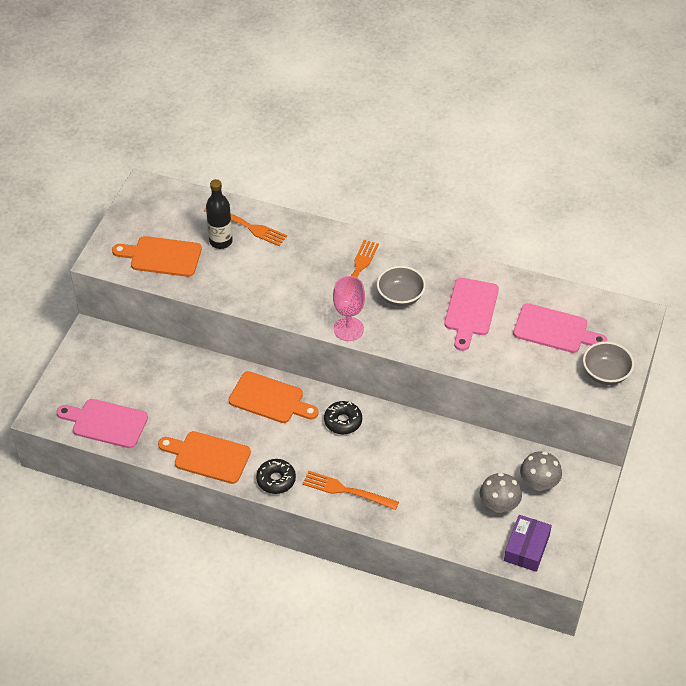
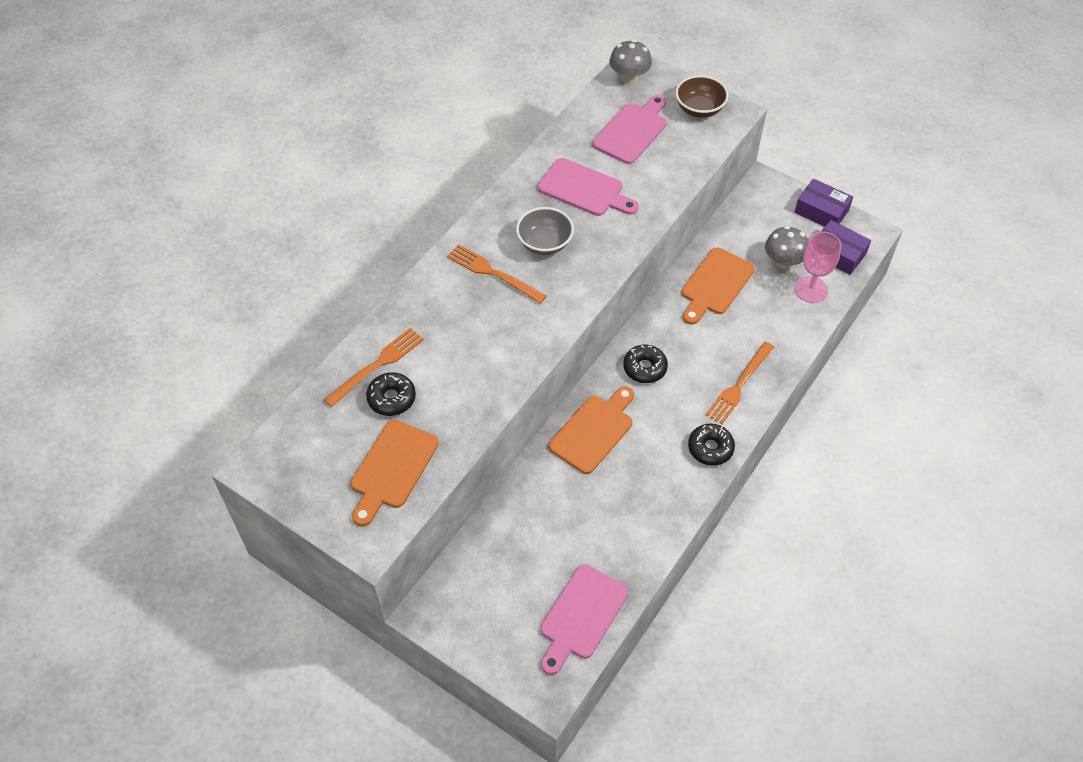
camera: 75 degrees left, 5 degrees up
orange cutting board [158,431,251,484] -> orange cutting board moved to [681,247,755,325]
black bottle [206,179,233,249] -> black donut [366,372,416,416]
pink goblet [333,276,365,341] -> pink goblet moved to [794,231,841,303]
grey mushroom [520,451,562,491] -> grey mushroom moved to [610,40,652,84]
grey bowl [583,342,634,385] -> brown bowl [675,75,729,118]
none -> purple box [795,178,853,227]

